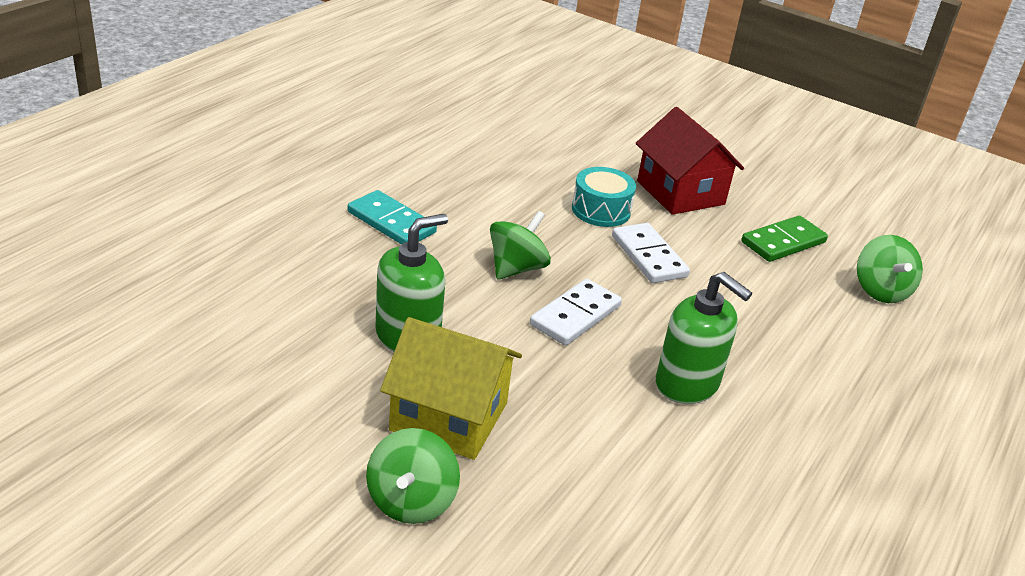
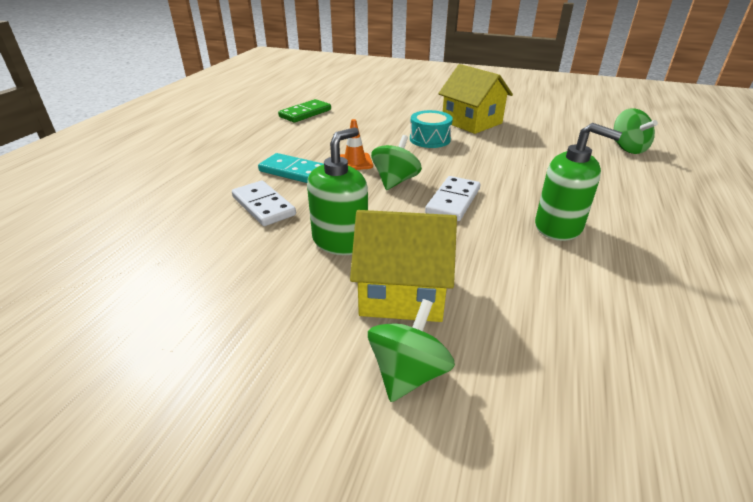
camera: 10 degrees left, 0 degrees up
green spinning top [366,428,460,524] -> green spinning top turned 150 degrees counterclockwise [368,299,455,402]
white domino [612,223,690,283] -> white domino moved to [232,181,296,226]
red house [636,107,744,215] -> yellow house [438,64,513,134]
green domino [741,216,828,262] -> green domino moved to [278,99,331,123]
none -> orange traffic cone [340,119,373,170]

